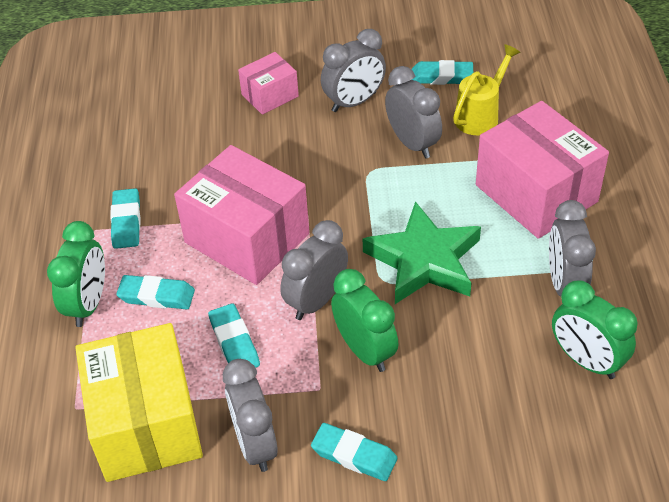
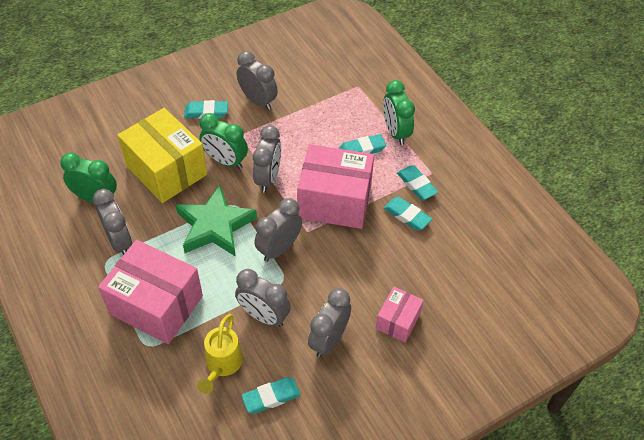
camera: 150 degrees right, 5 degrees up
yellow box [75,323,203,482] -> yellow box moved to [117,108,207,203]
turquoise eraser [208,303,260,368] -> turquoise eraser moved to [384,197,432,230]
none -> grey clock [254,198,302,262]

